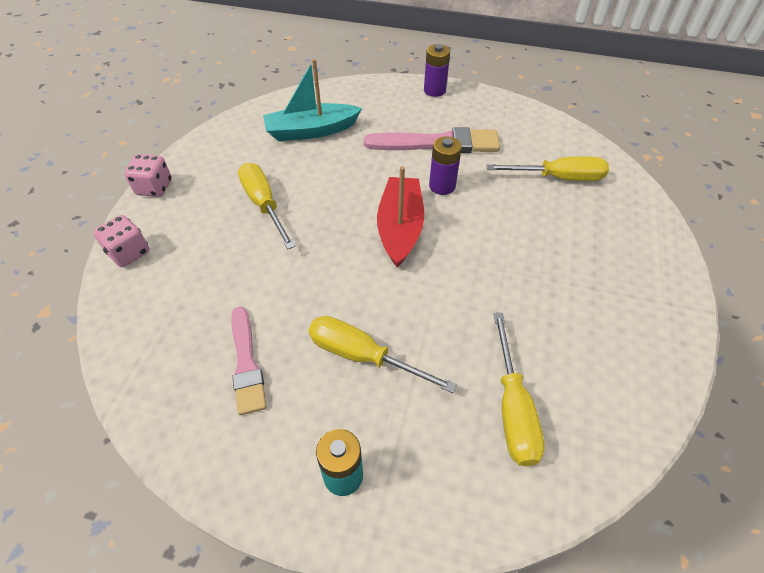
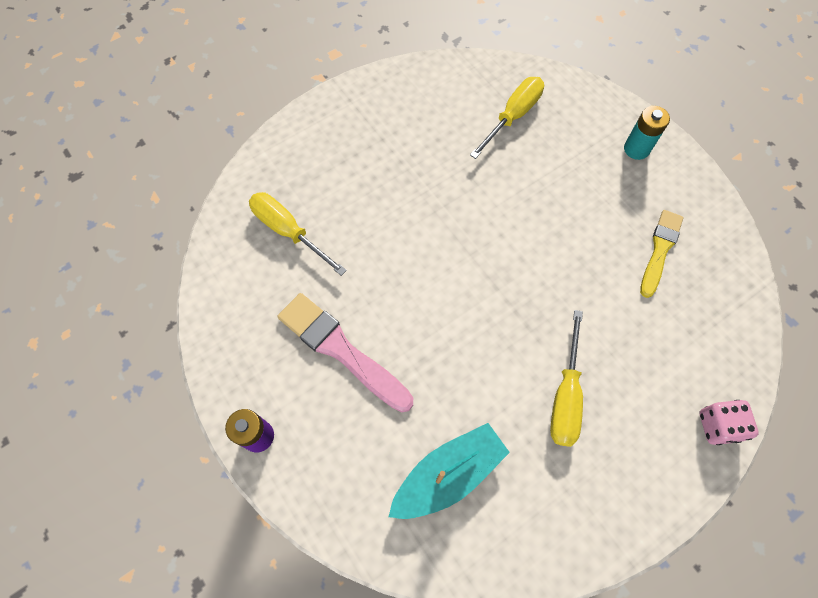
camera: 140 degrees left, 15 degrees up
pink dice [124,154,172,197] -> none
pink brush [231,306,267,415] -> yellow brush [640,210,684,298]
turquoise boat [263,59,362,141] -> turquoise boat turned 60 degrees counterclockwise [389,423,510,519]
yellow screwdriver [309,316,457,393] -> none
red boat [377,166,424,267] -> none
purple battery [429,136,462,195] -> none

